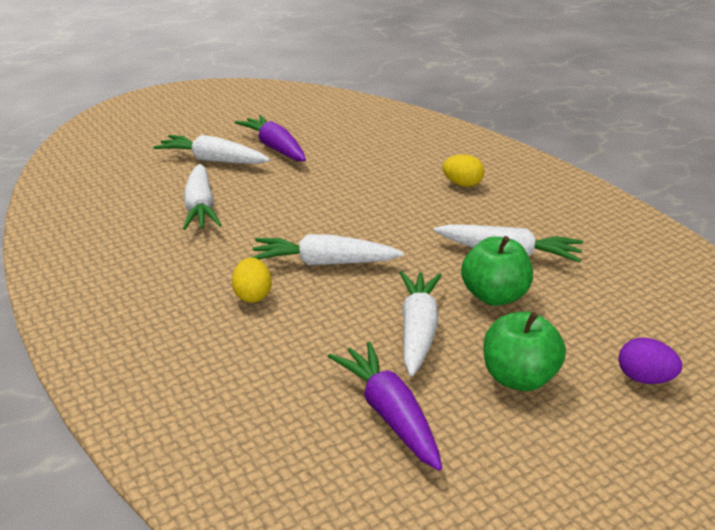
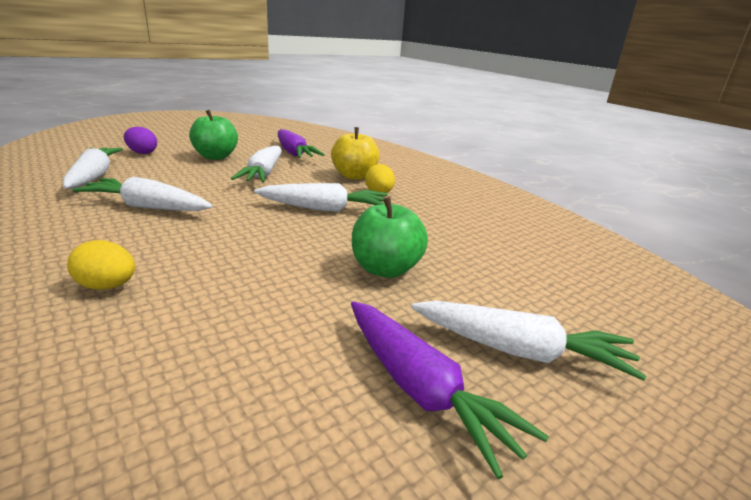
camera: 175 degrees right, 5 degrees down
white carrot [183,164,222,230] -> white carrot moved to [63,147,123,188]
green apple [461,236,533,306] -> green apple moved to [352,197,428,278]
none -> yellow apple [331,127,380,180]

